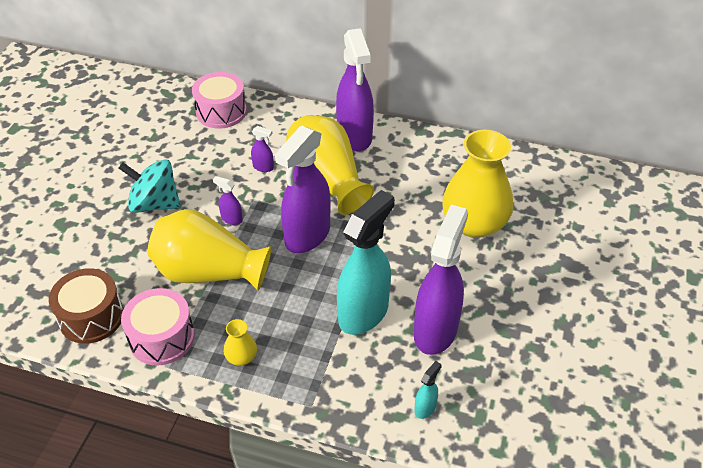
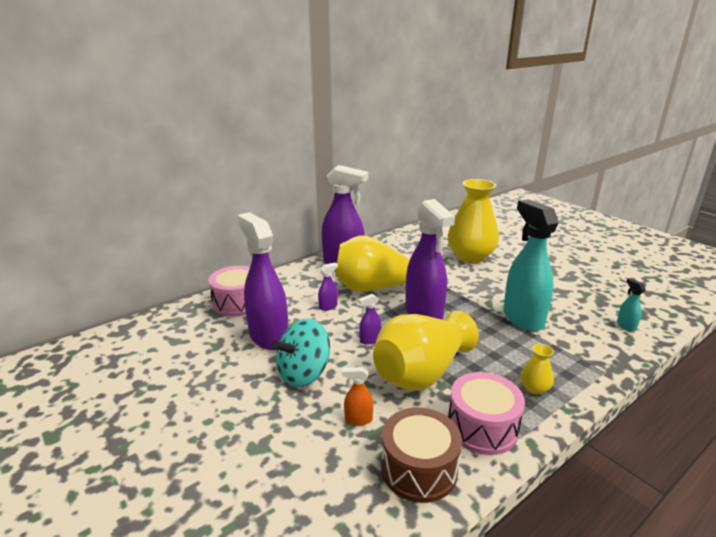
camera: 55 degrees left, 20 degrees down
purple spray bottle [414,205,468,355] -> purple spray bottle moved to [237,212,288,350]
none -> orange spray bottle [342,367,373,425]

